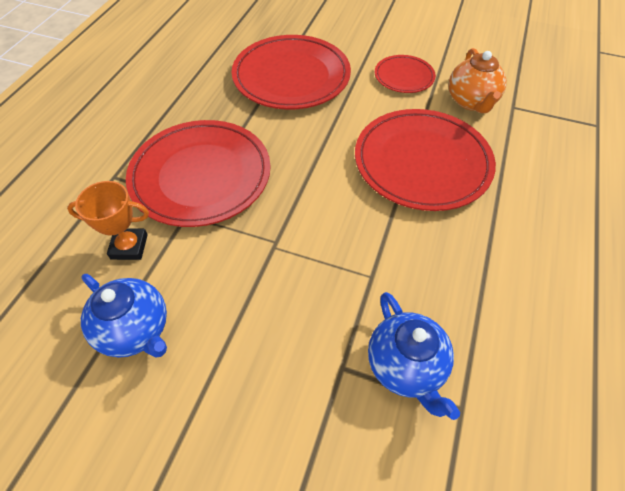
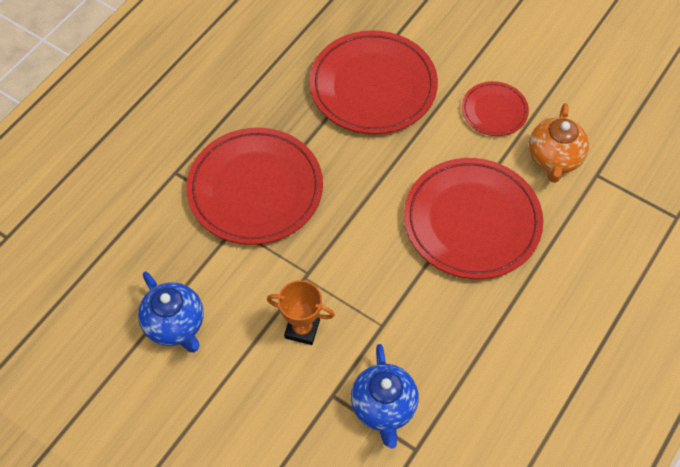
camera: 15 degrees right, 5 degrees up
orange trophy [67,181,149,260] -> orange trophy moved to [267,280,335,345]

